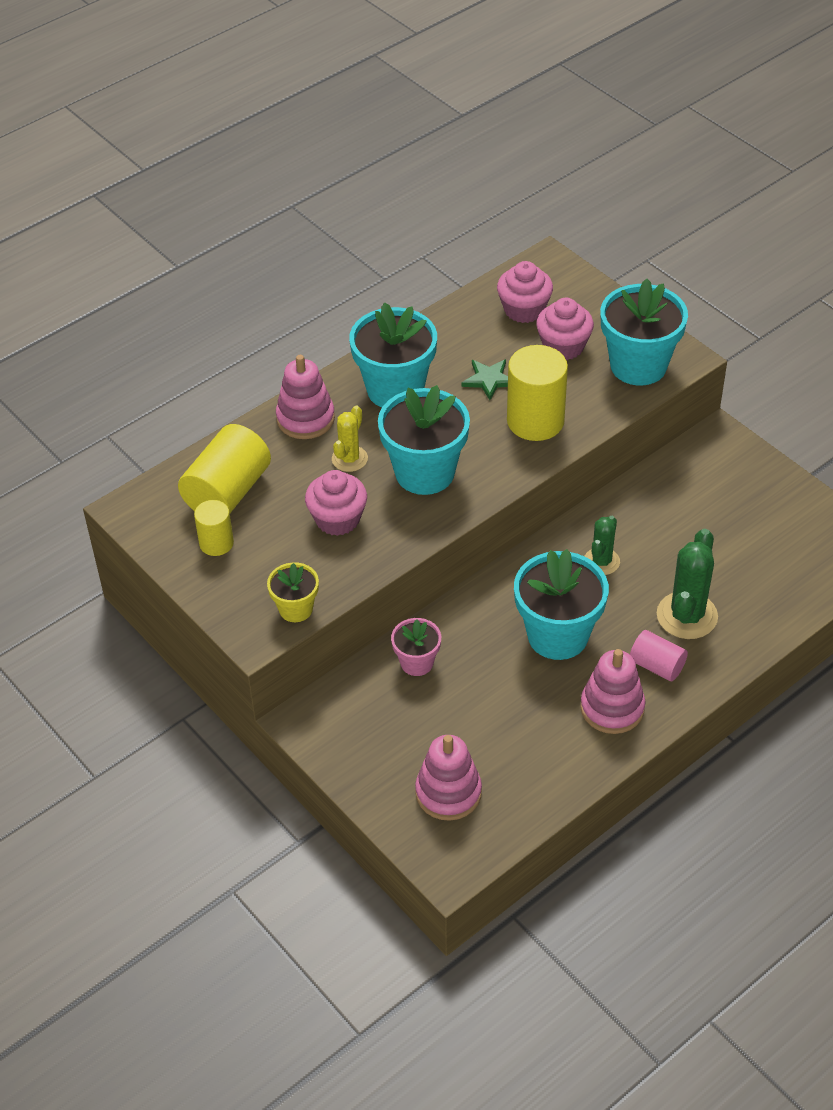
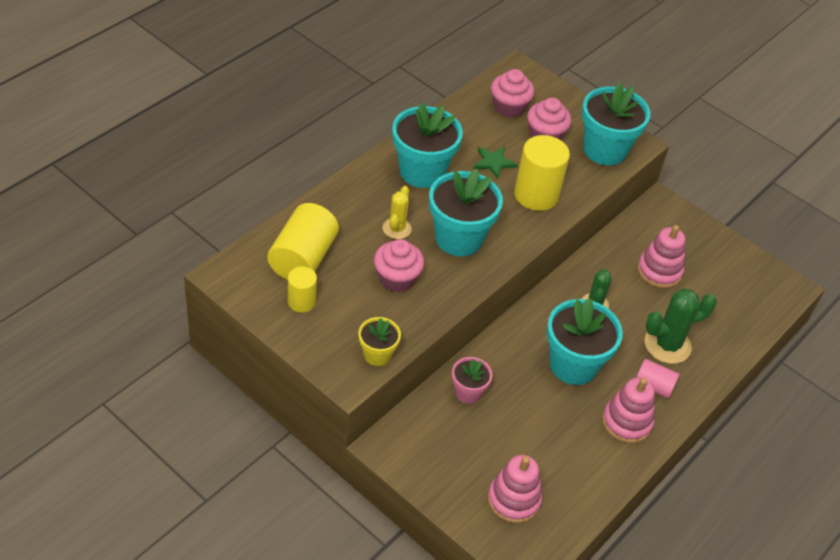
camera: 15 degrees left, 0 degrees up
pink stacking toy [276,355,335,439] -> pink stacking toy moved to [637,225,685,288]
green cactus [657,529,718,639] -> green cactus turned 60 degrees clockwise [645,288,717,364]

